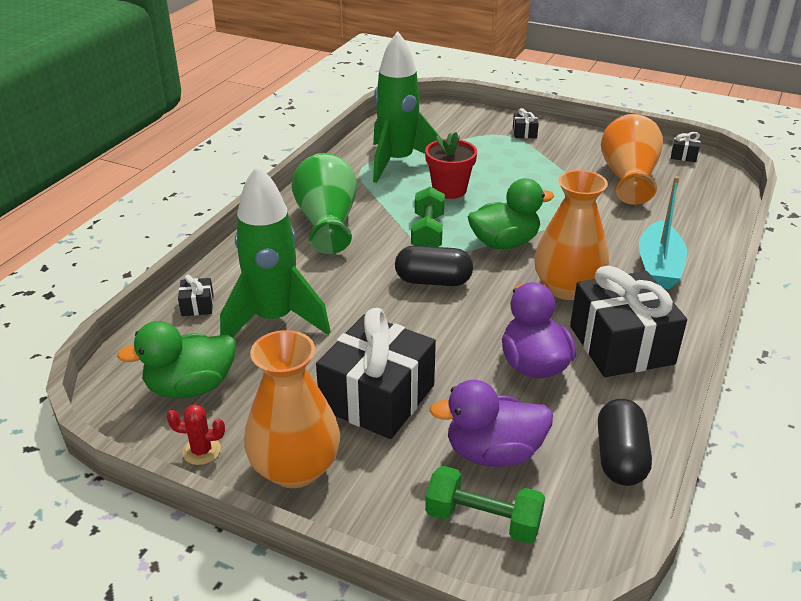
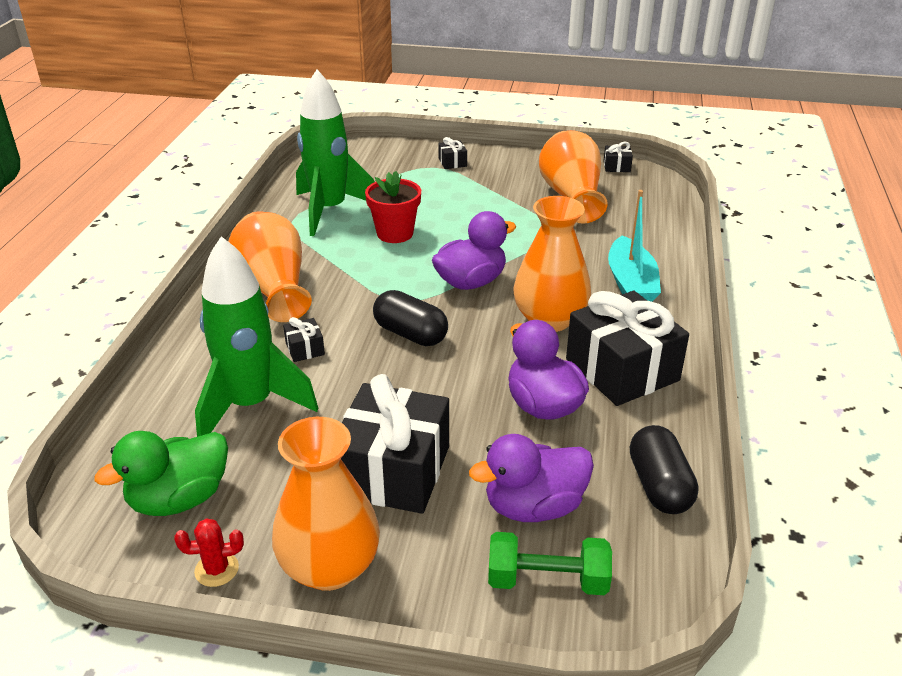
camera: 15 degrees left, 0 degrees up
black gift [178,274,214,316] -> black gift moved to [283,317,325,362]
green vase [292,153,357,254] -> orange vase [228,211,312,322]
black capsule [395,246,473,286] -> black capsule turned 45 degrees clockwise [373,290,448,346]
green dumbbell [411,186,445,247] -> none
green duck [468,178,554,249] -> purple duck [432,211,516,290]

